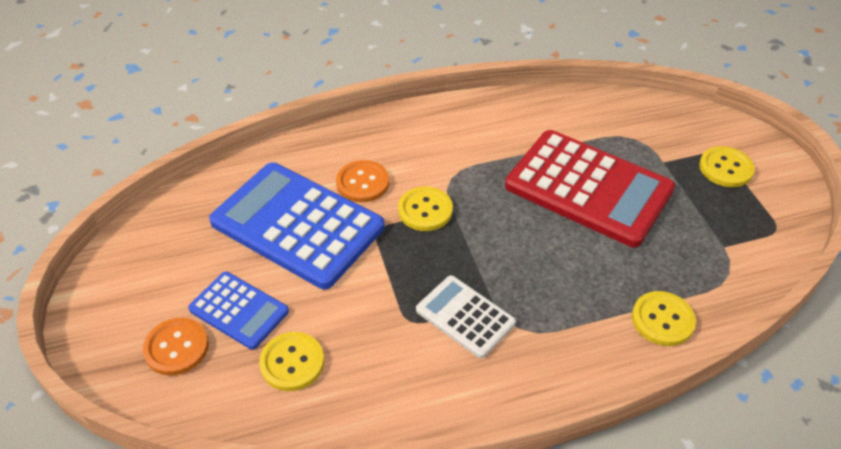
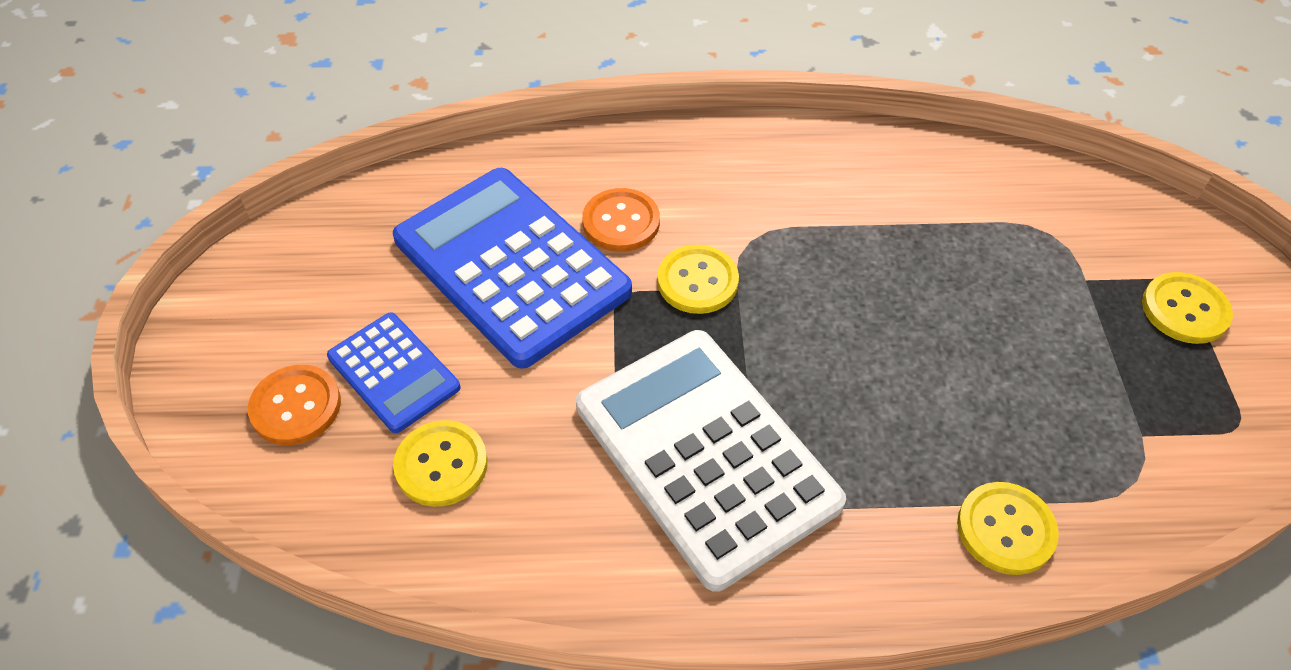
camera: 15 degrees right, 5 degrees up
white calculator [416,275,516,359] -> white calculator [576,330,846,592], size x1.91
red calculator [505,130,675,247] -> none

